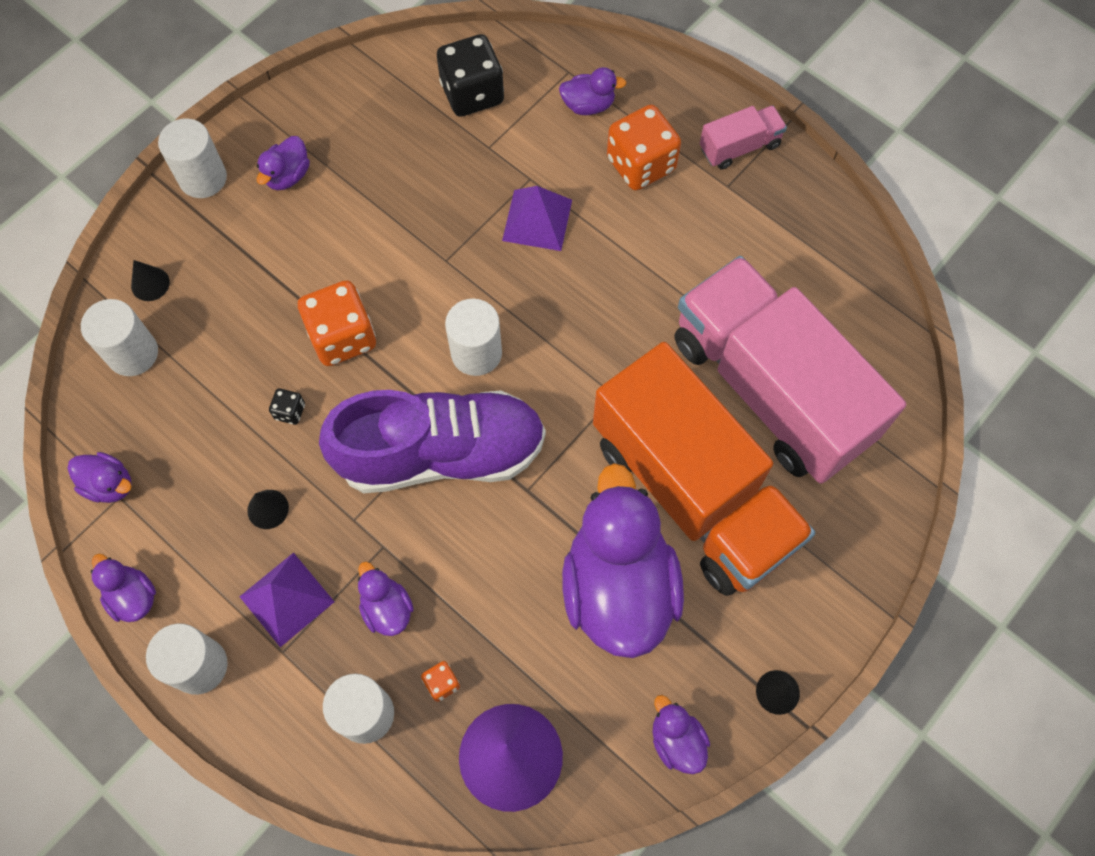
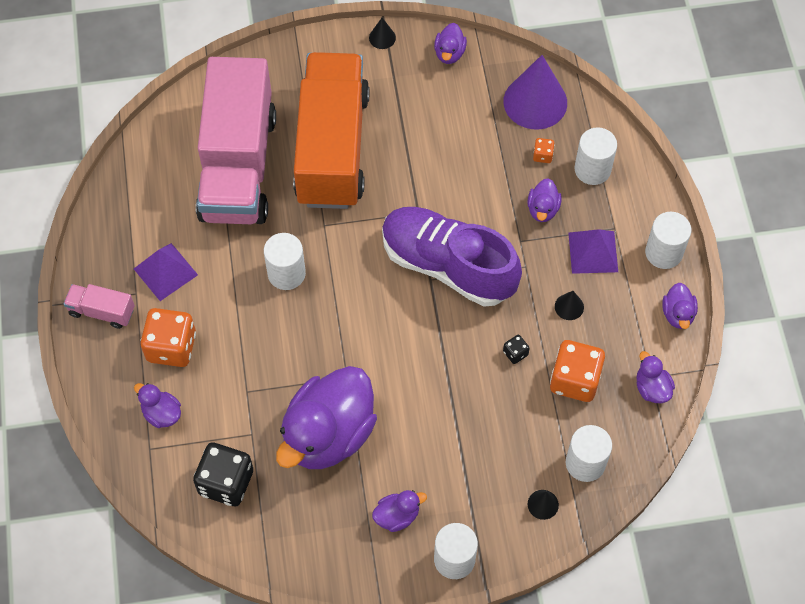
camera: 140 degrees left, 5 degrees down
orange dice [298,280,376,366] -> orange dice moved to [550,340,605,402]
white cylinder [445,299,502,376] -> white cylinder moved to [264,233,306,290]
purple pyramid [502,186,572,251] -> purple pyramid moved to [134,243,198,301]
purple duck [562,463,684,658] -> purple duck moved to [276,366,377,469]

